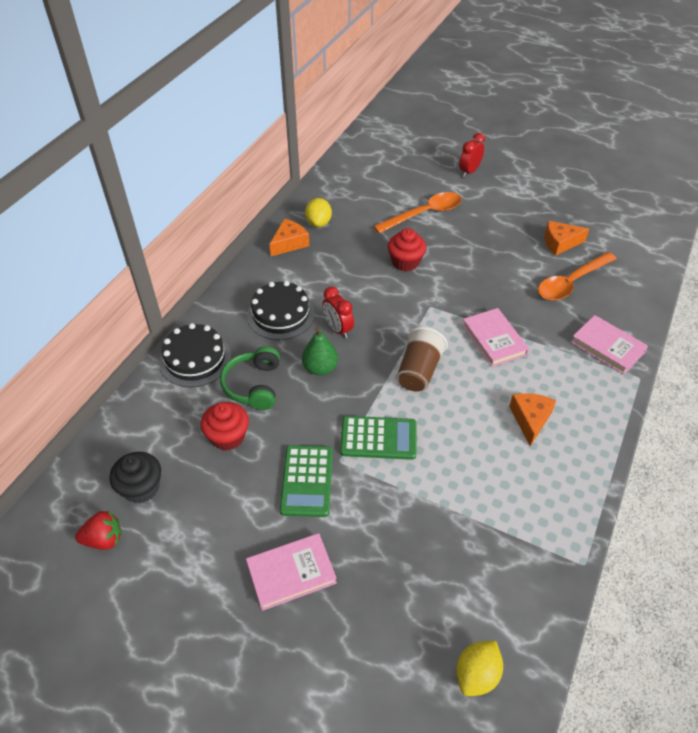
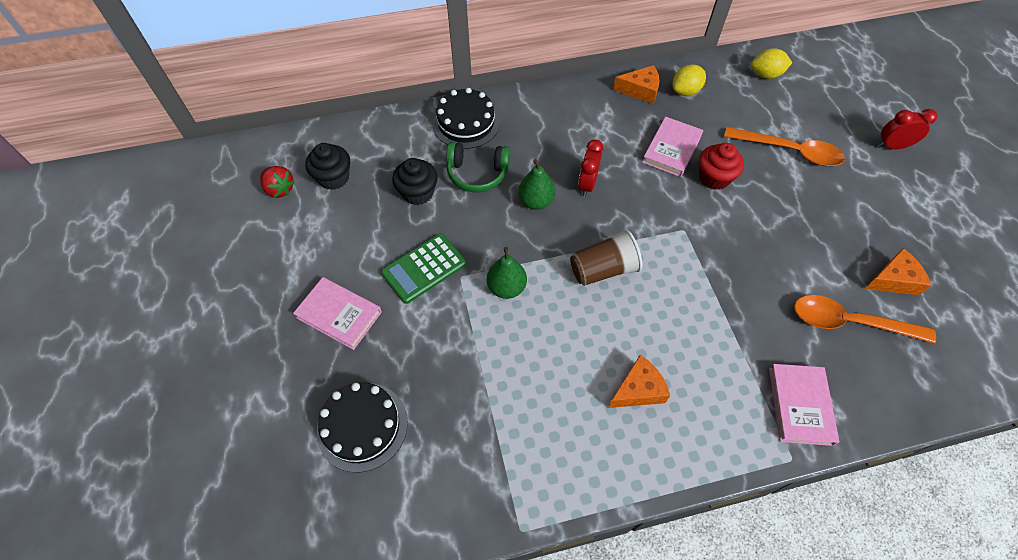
camera: 50 degrees right, 10 degrees up
red cupcake [201,402,249,451] -> black cupcake [392,158,438,205]
green headphones [220,346,280,410] -> green headphones turned 135 degrees counterclockwise [446,142,510,192]
black cake [247,281,315,340] -> black cake moved to [317,382,408,472]
green calculator [340,416,417,460] -> green pear [487,247,527,299]
yellow lemon [456,641,503,696] -> yellow lemon moved to [751,48,792,79]
pink book [462,308,529,367] -> pink book moved to [642,116,703,177]
orange cheese [544,221,589,256] -> orange cheese turned 120 degrees clockwise [865,248,931,295]

